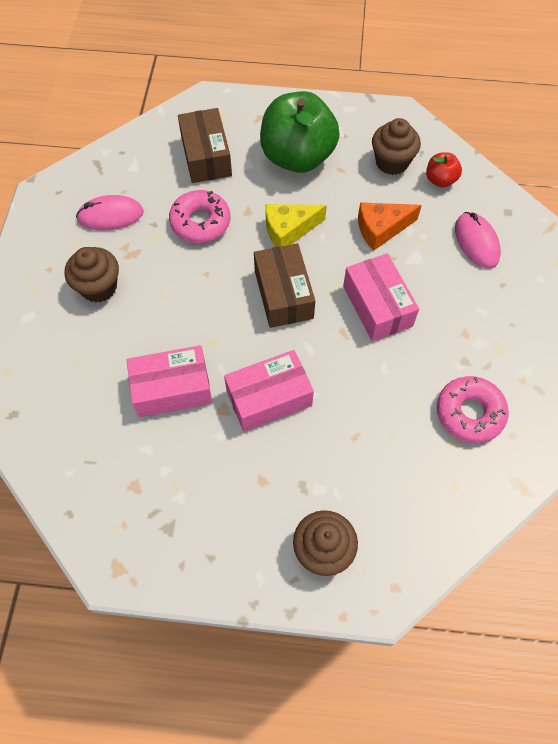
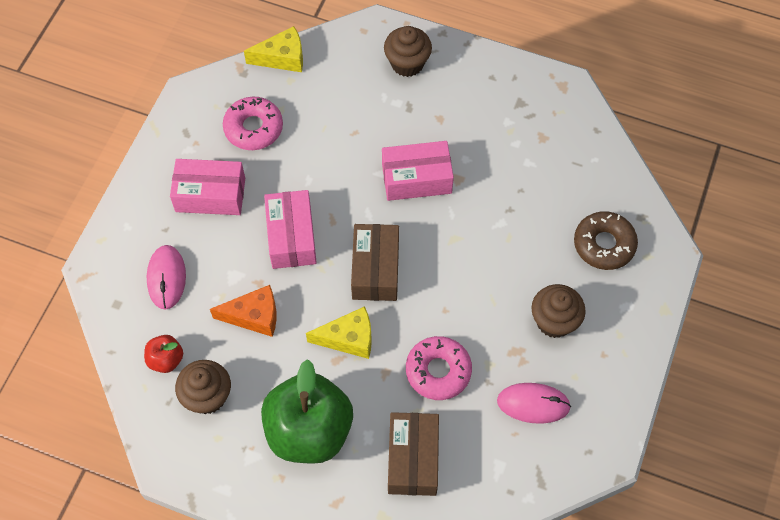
camera: 165 degrees left, 0 degrees up
pink box [127,345,212,417] -> pink box moved to [170,159,245,215]
none -> yellow cheese [244,26,303,72]
none -> brown donut [574,211,638,270]

